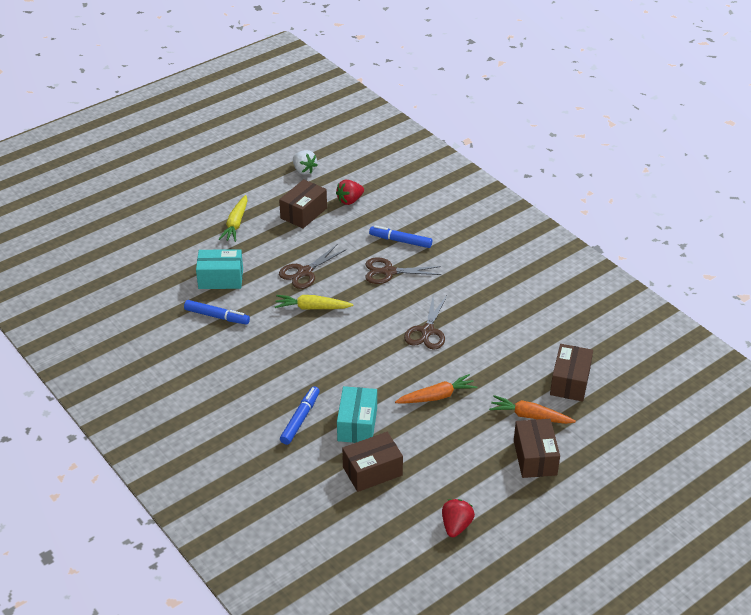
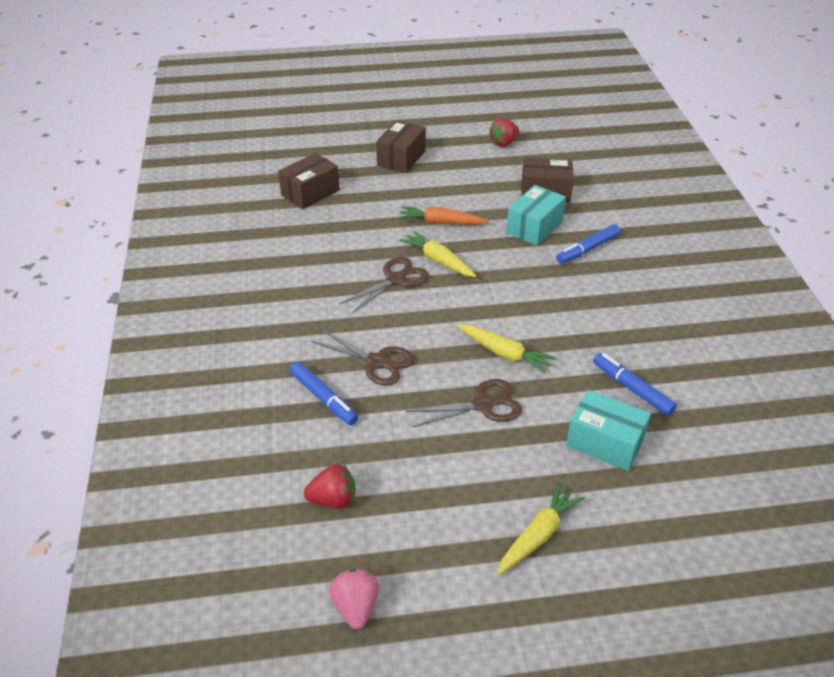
camera: 150 degrees left, 0 degrees up
brown box [279,179,327,229] -> none
white strawberry [293,150,317,175] -> pink strawberry [329,569,379,629]
orange carrot [489,395,576,424] -> none
none -> yellow carrot [399,230,476,277]

